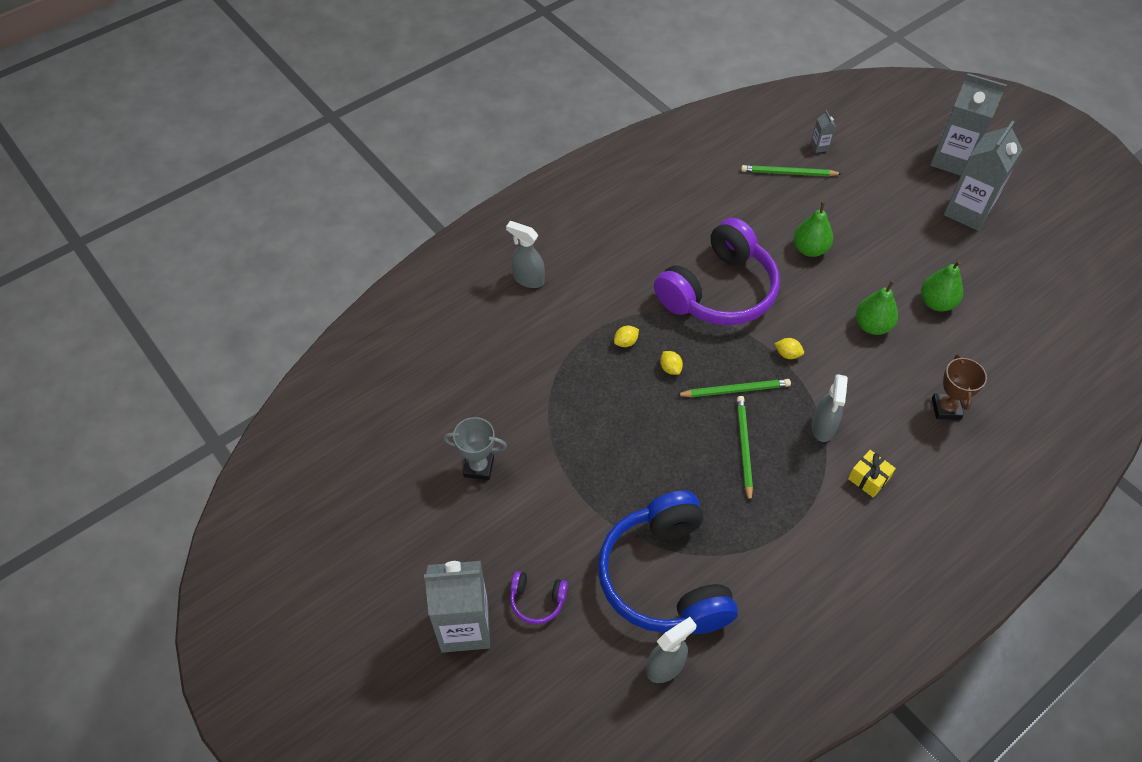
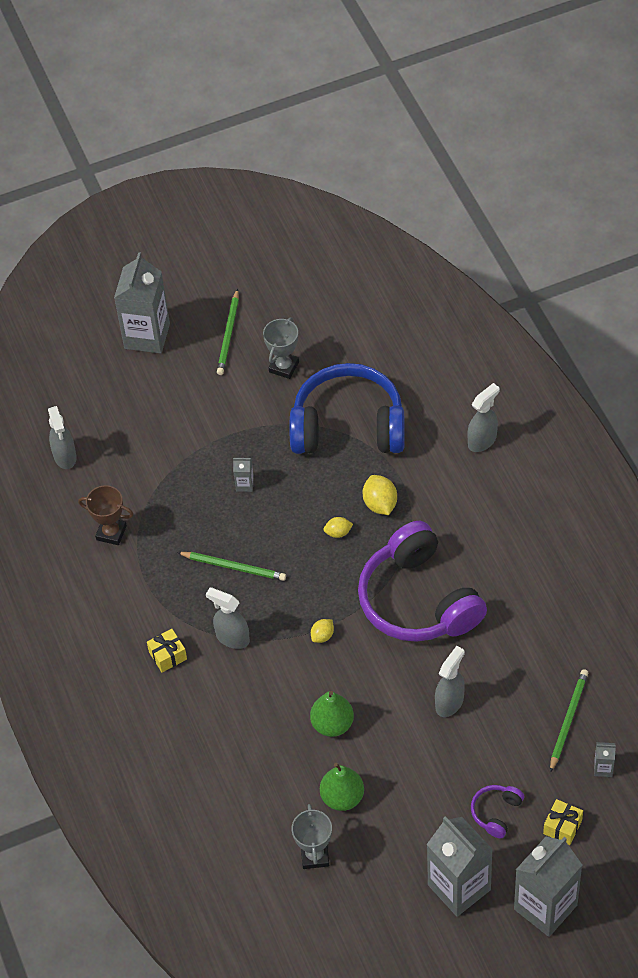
camera: 110 degrees right, 0 degrees up
purple headphones [510,571,568,624] -> purple headphones moved to [471,785,524,838]
blue headphones [598,491,738,634] -> blue headphones moved to [289,363,405,454]
yellow lemon [614,326,639,347] -> yellow lemon [363,475,397,515], size x1.64
green pencil [677,379,791,397] -> green pencil moved to [217,289,239,375]
green pear [793,202,833,257] -> grey spray bottle [435,646,465,717]
brown trophy [932,354,987,419] -> brown trophy moved to [78,485,134,545]
none -> grey carton [233,458,254,492]
none -> grey trophy [292,804,332,869]
none -> yellow gift [543,799,583,845]

